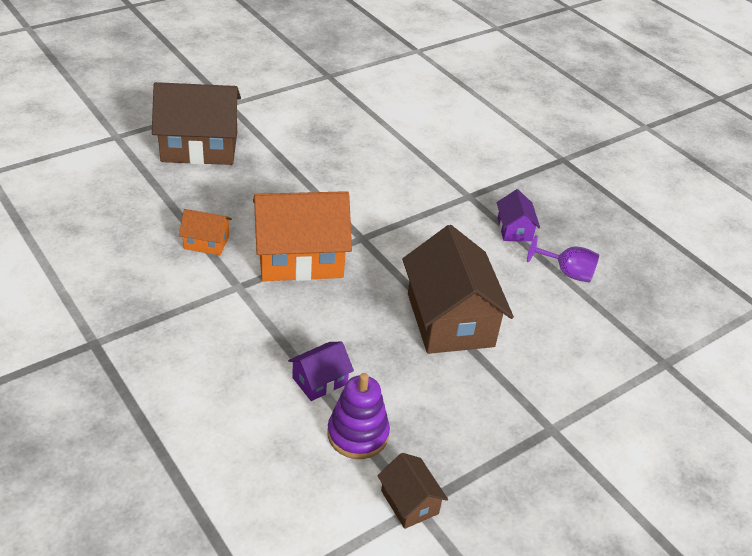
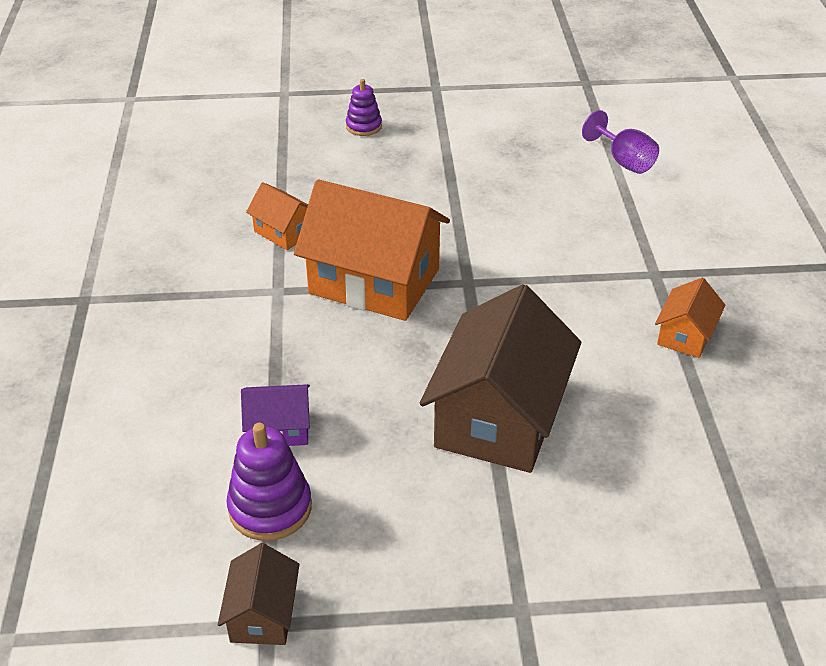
camera: 35 degrees right, 0 degrees up
brown house [152,82,241,165] -> purple stacking toy [346,79,382,136]
purple house [497,189,540,241] -> orange house [655,278,725,358]
purple goblet [527,235,599,283] -> purple goblet moved to [582,110,659,174]

